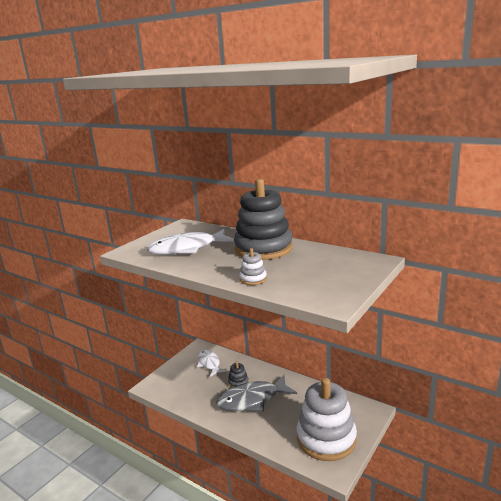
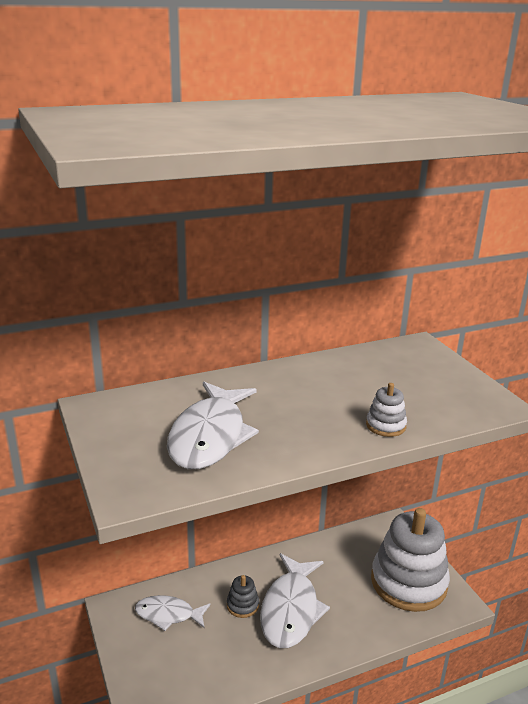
camera: 60 degrees left, 5 degrees up
grey fish [216,375,297,412] -> white fish [260,553,330,648]
grey stacking toy [234,179,293,260] -> none

